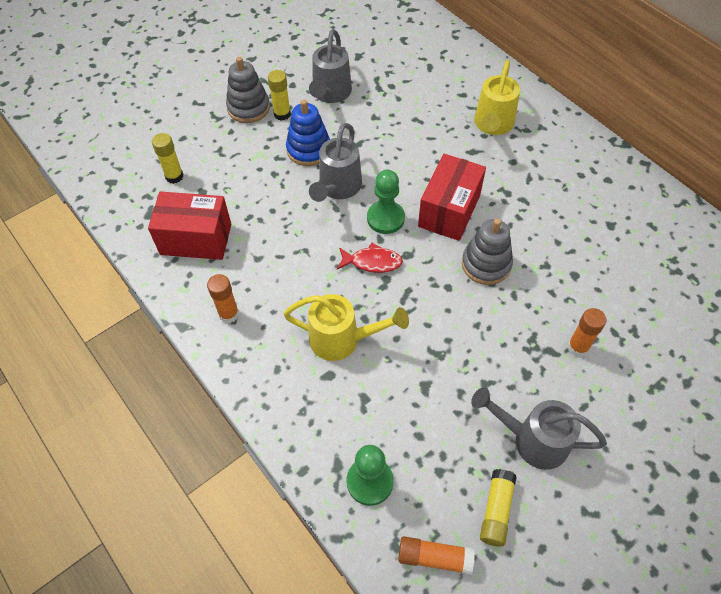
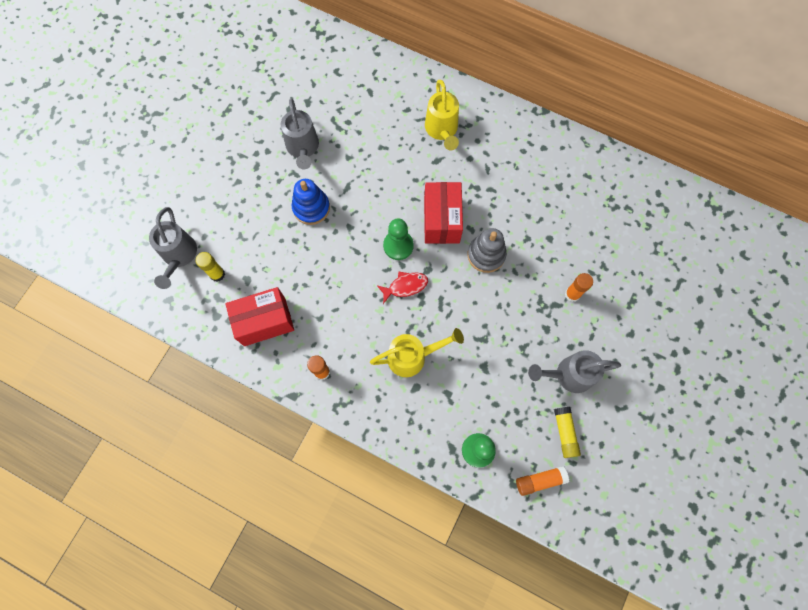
camera: 25 degrees left, 15 degrees up
grey stacking toy [226,57,270,123] -> none
yellow glue stick [268,70,291,121] -> none
grey watering can [309,123,362,202] -> grey watering can moved to [149,207,197,289]

